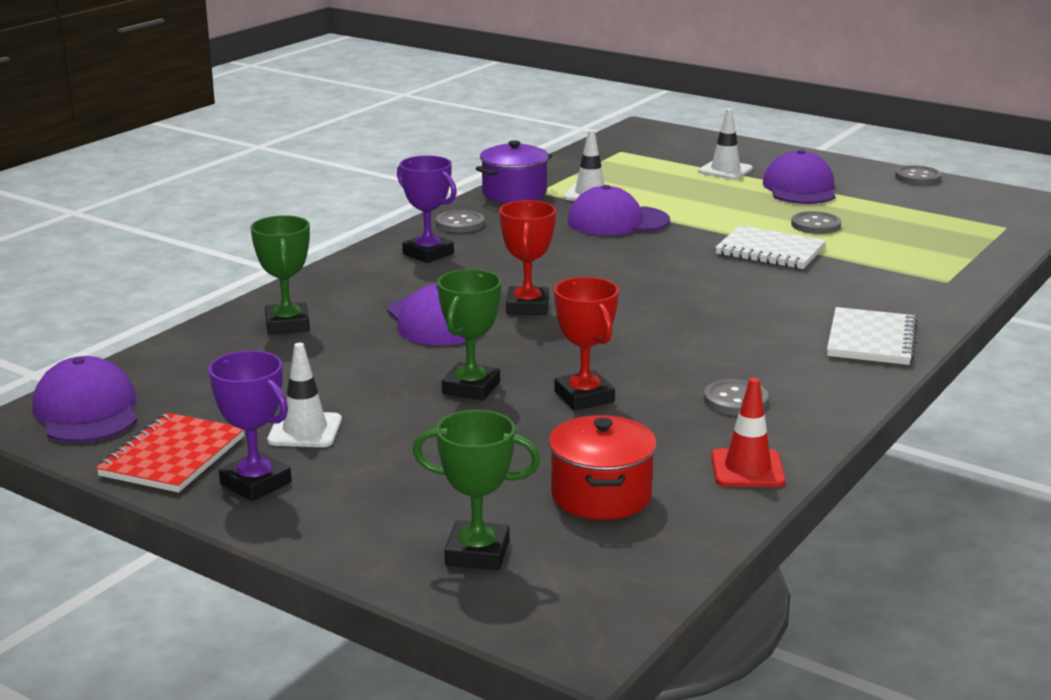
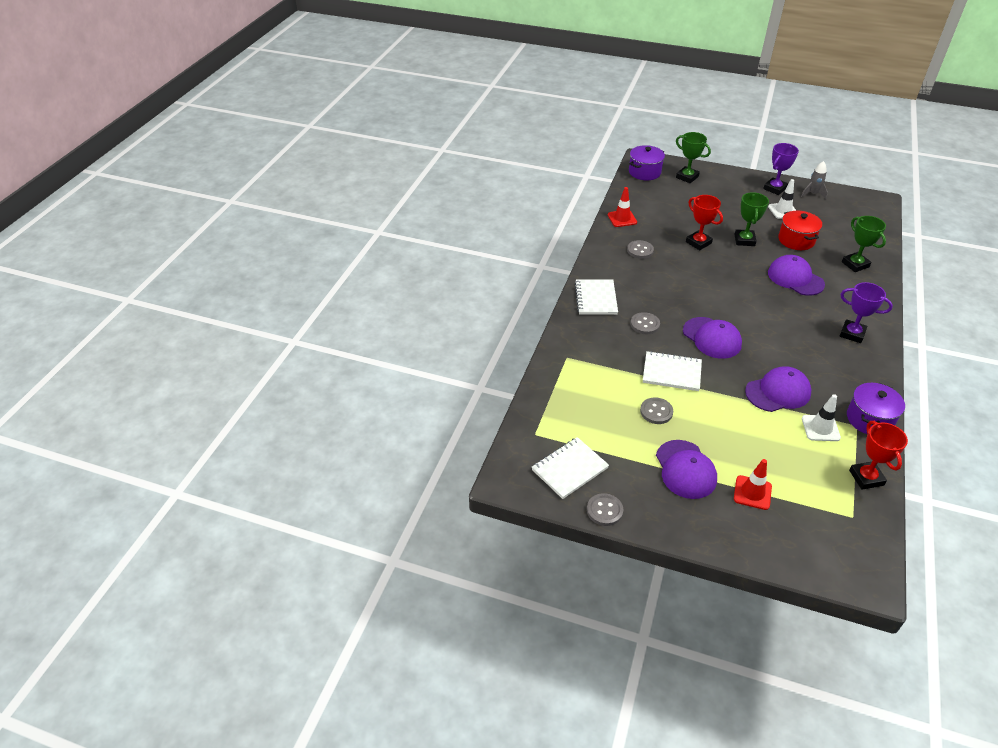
camera: 165 degrees right, 20 degrees up
purple cap [32,356,137,443] -> purple cap moved to [683,317,742,359]
red notebook [96,413,245,492] -> grey rocket [801,161,828,199]
purple trophy [208,350,292,501] -> purple trophy turned 75 degrees counterclockwise [763,143,799,195]
green trophy [413,410,540,570] -> green trophy turned 45 degrees clockwise [676,132,711,183]
grey button [436,210,485,233] -> grey button moved to [630,312,660,334]
red trophy [499,200,556,315] -> red trophy moved to [849,421,908,490]
red pot [549,415,657,520] -> red pot moved to [778,211,822,250]
white traffic cone [698,108,753,179] -> red traffic cone [734,459,772,510]
none -> white notebook [532,437,609,499]
none -> purple pot [629,145,665,180]

